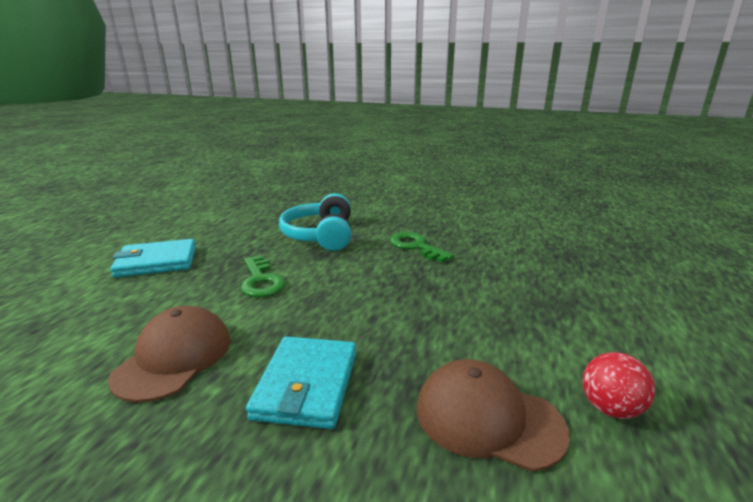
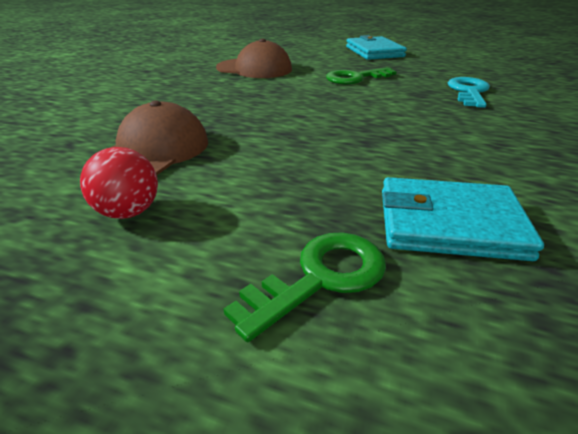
camera: 90 degrees right, 10 degrees up
turquoise wallet [246,336,356,429] -> turquoise wallet moved to [382,177,544,261]
turquoise headphones [279,193,352,251] -> turquoise key [448,77,490,108]
green key [390,232,454,262] -> green key moved to [224,232,386,342]

